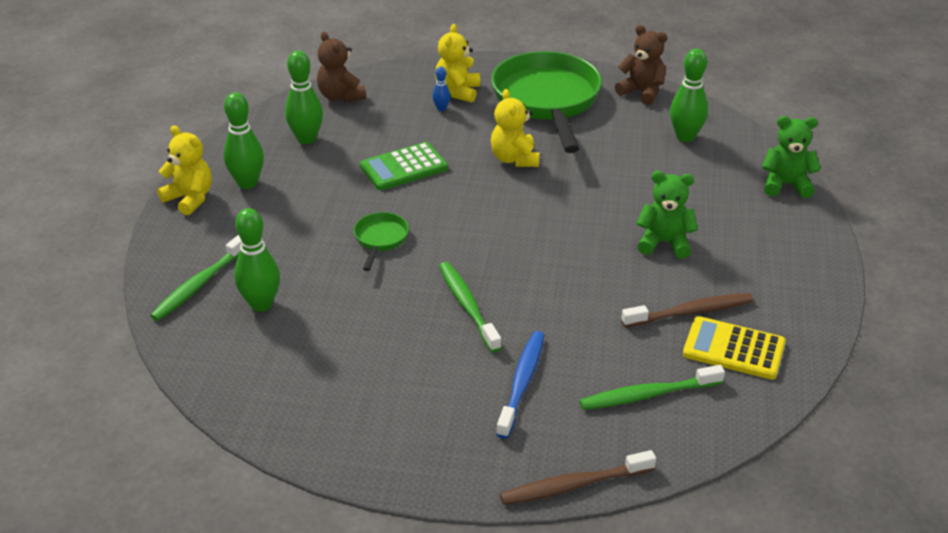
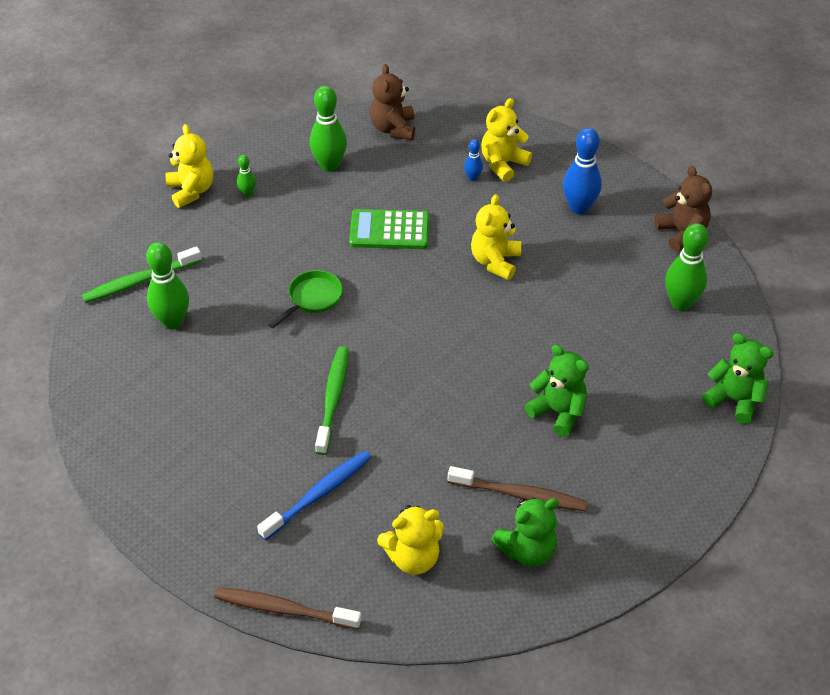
camera: 30 degrees right, 10 degrees up
green bowling pin [224,92,264,189] -> green bowling pin [237,155,256,197], size x0.50
green pan [491,51,602,153] -> blue bowling pin [563,128,602,214]
green toothbrush [580,365,725,410] -> yellow teddy bear [377,505,444,575]
yellow calculator [683,316,786,380] -> green teddy bear [491,497,559,567]

